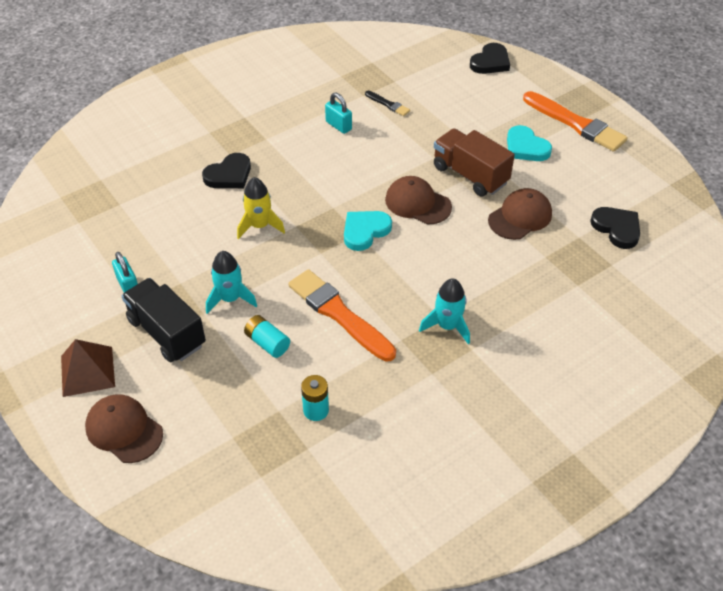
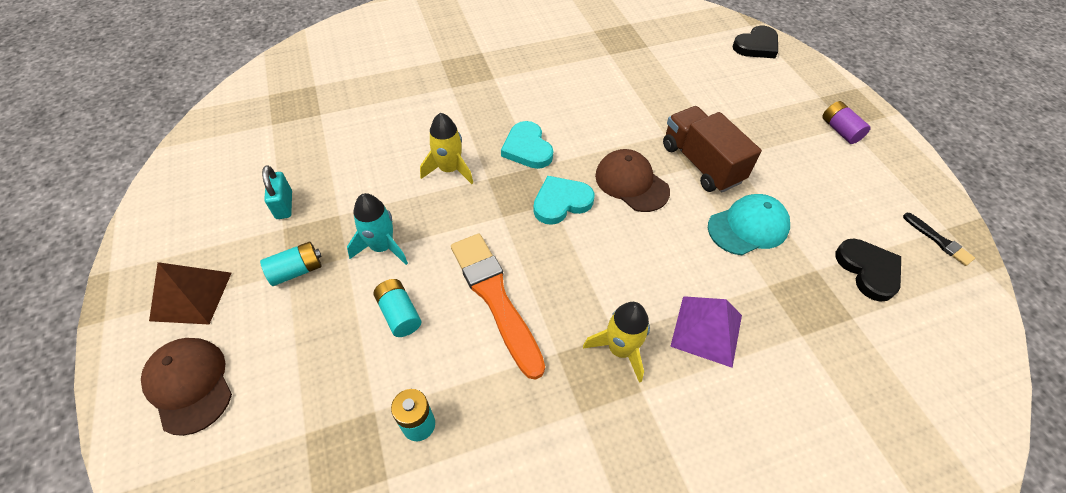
camera: 15 degrees right, 5 degrees up
black truck [122,278,206,362] -> turquoise battery [260,242,322,286]
black heart [202,153,251,188] -> none
turquoise padlock [325,93,352,134] -> none
black brush [365,91,410,116] -> black brush moved to [903,213,975,266]
turquoise rocket [419,278,470,344] -> yellow rocket [583,302,650,383]
brown cap [488,188,552,240] -> turquoise cap [708,194,790,255]
turquoise heart [507,125,552,161] -> turquoise heart moved to [501,121,553,169]
orange brush [523,91,628,152] -> purple battery [822,101,871,144]
none -> purple pyramid [670,296,742,368]

